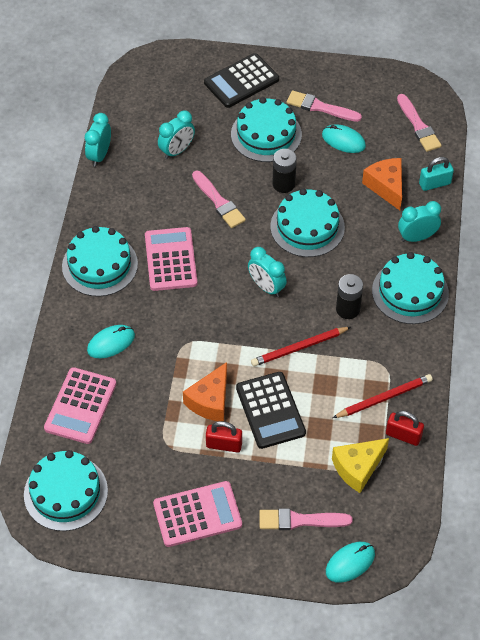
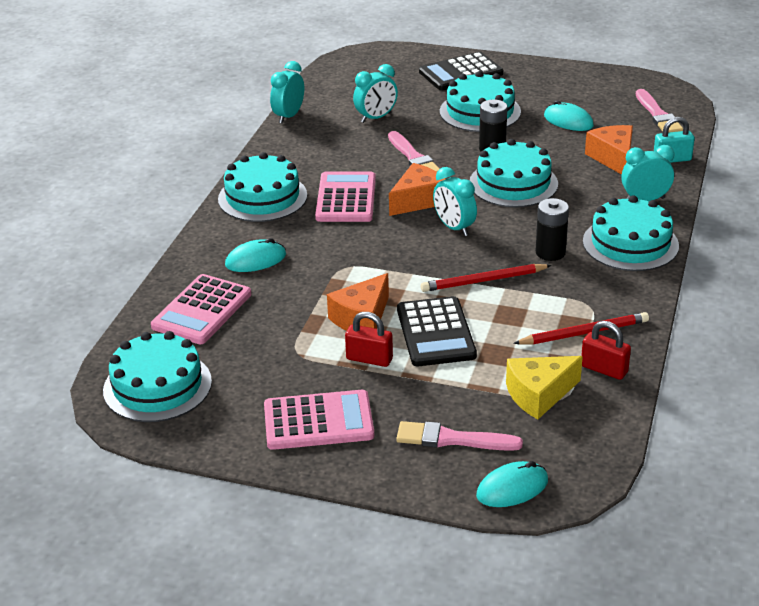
camera: 10 degrees right, 20 degrees down
pink brush [286,90,362,122] -> none
none -> orange cheese [389,163,445,216]

